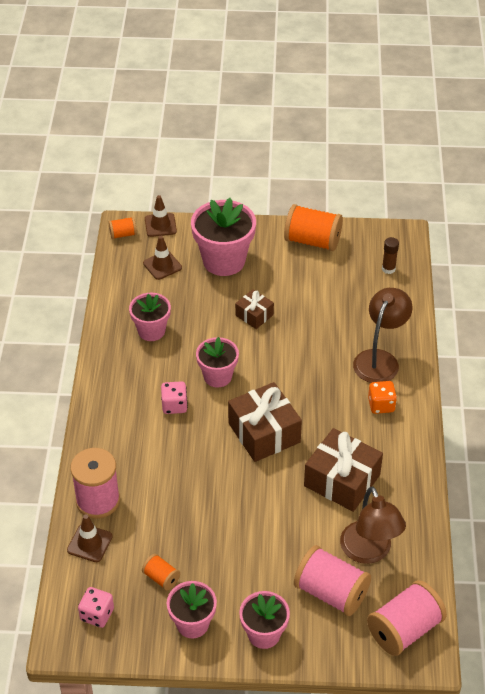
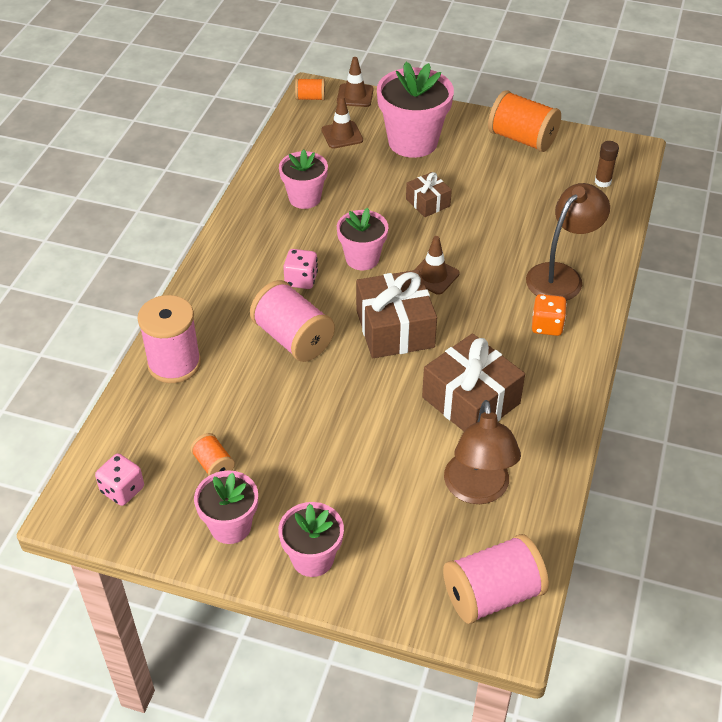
camera: 15 degrees right, 0 degrees up
brown traffic cone [67,514,113,562] -> brown traffic cone moved to [414,236,460,295]
pink spool [294,545,371,616] -> pink spool moved to [250,280,335,362]

